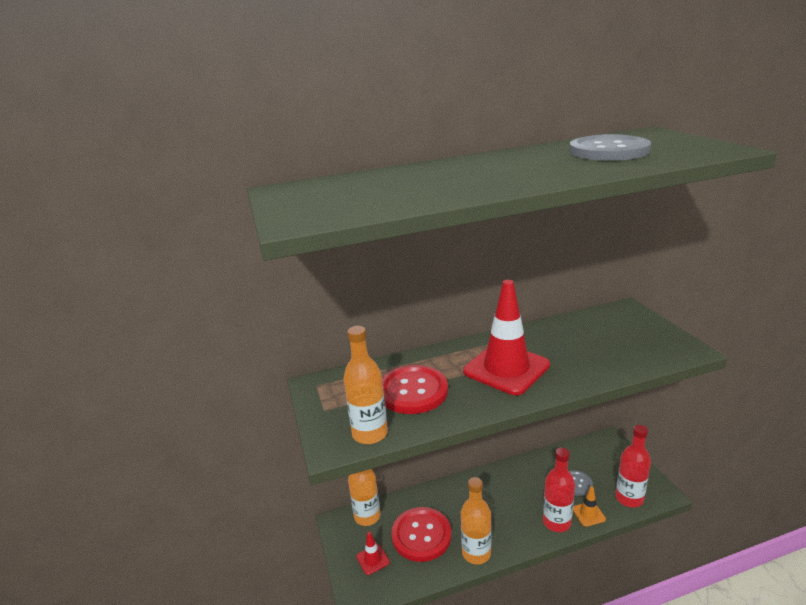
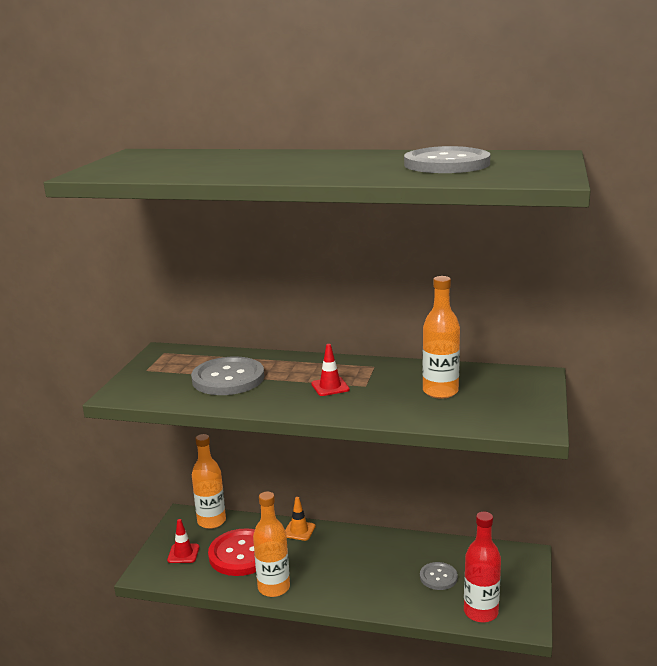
camera: 30 degrees right, 5 degrees down
orange bottle [343,326,388,444] -> orange bottle moved to [423,276,460,399]
red button [382,365,448,414] -> grey button [191,356,264,395]
red traffic cone [463,280,550,395] -> red traffic cone [311,344,350,396], size x0.43
red bottle [543,448,575,532] -> none
orange traffic cone [573,486,606,527] -> orange traffic cone moved to [285,497,316,541]

